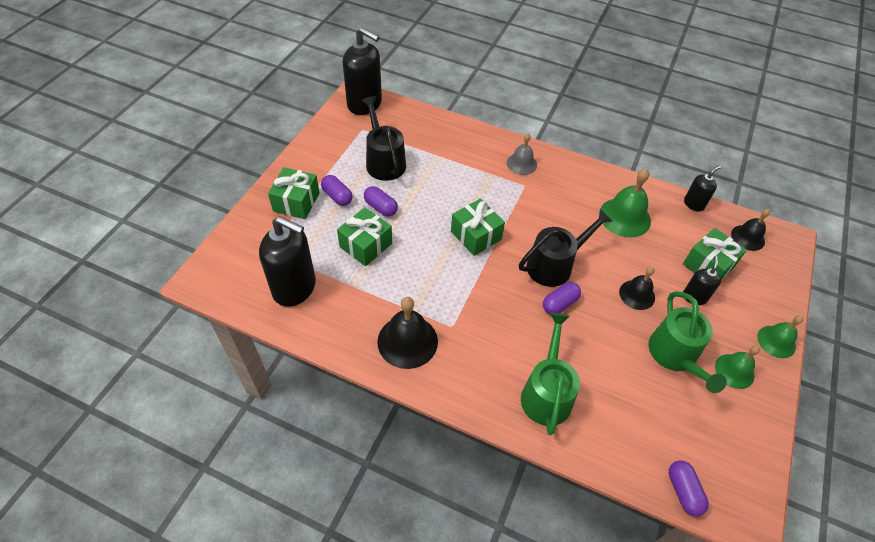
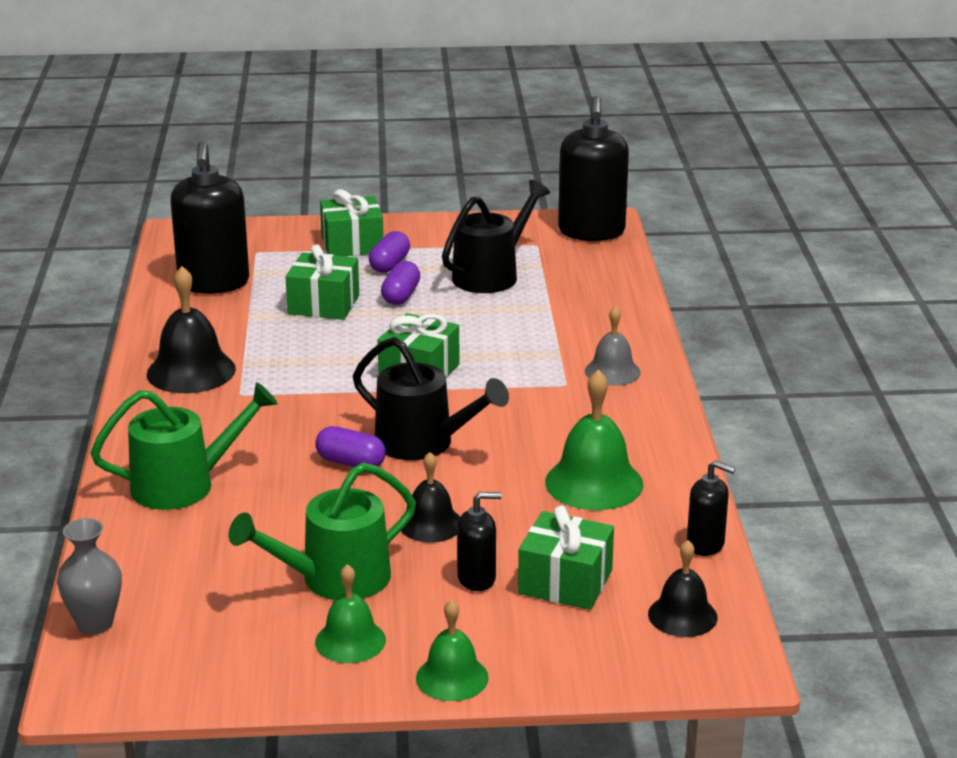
camera: 65 degrees right, 25 degrees down
purple capsule [669,460,709,516] -> grey vase [57,518,122,635]

